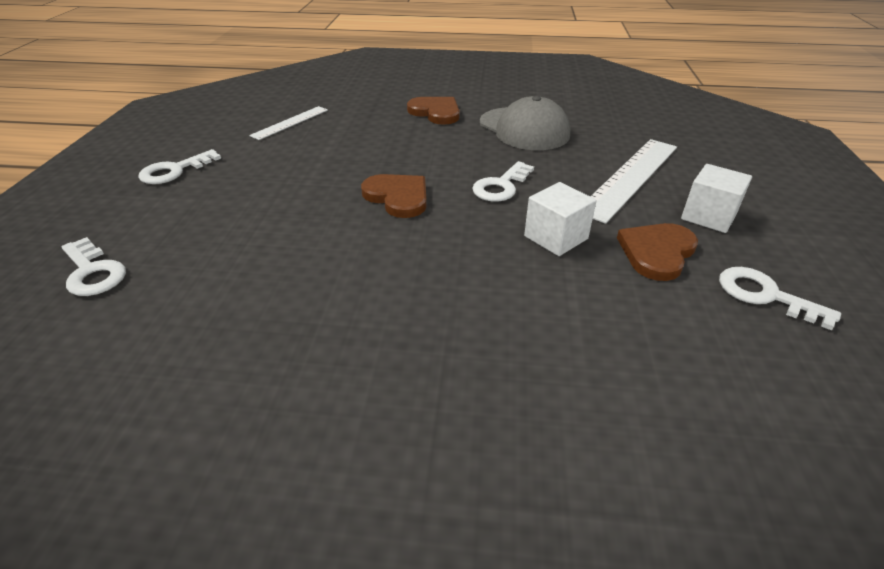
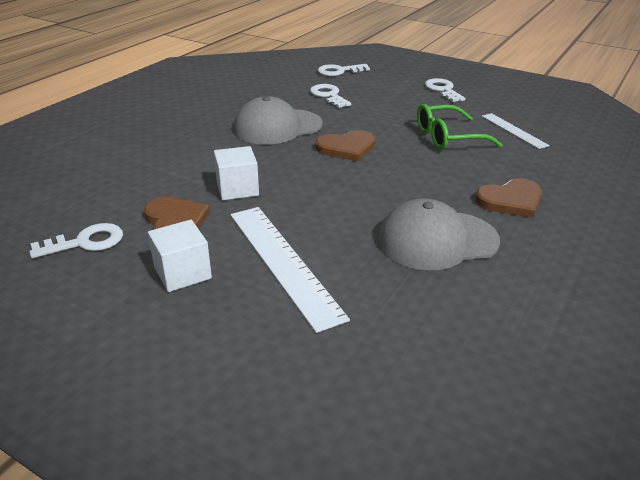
camera: 115 degrees right, 5 degrees down
white key [472,161,534,202] -> white key moved to [310,84,351,108]
none -> grey cap [234,96,323,145]
none -> green glasses [417,104,503,150]

